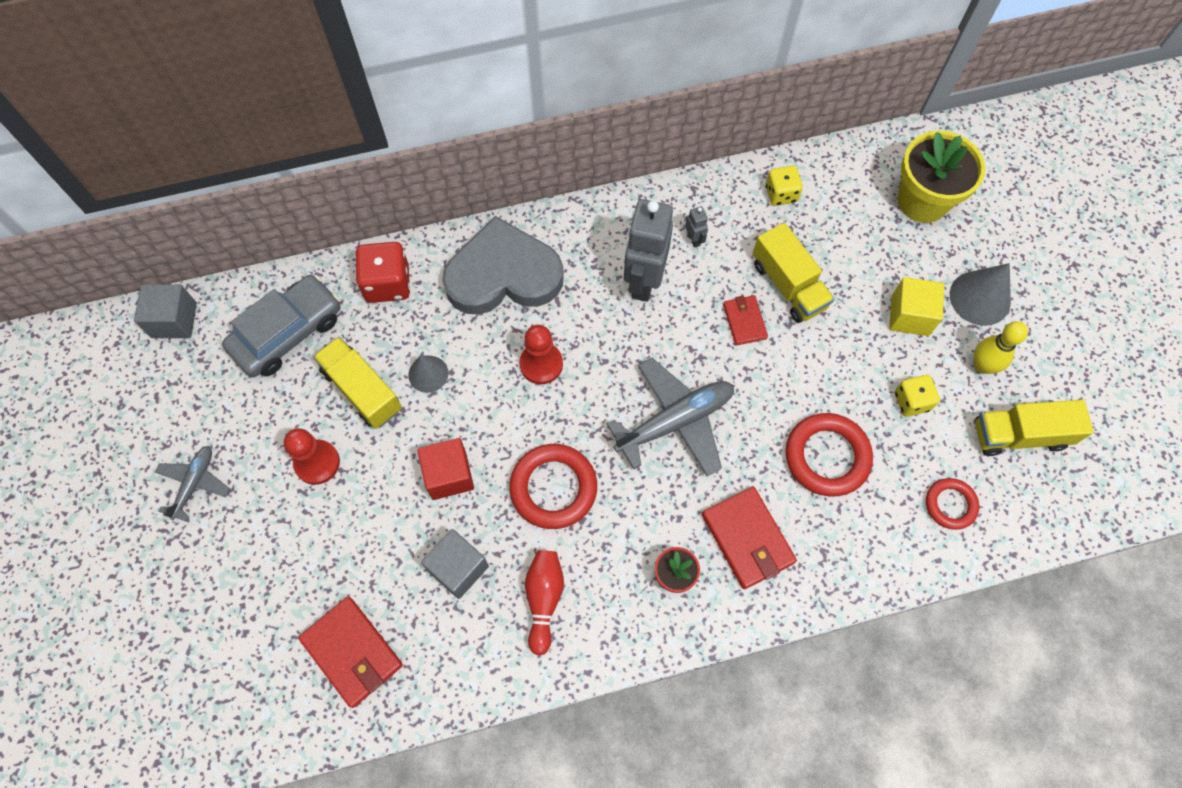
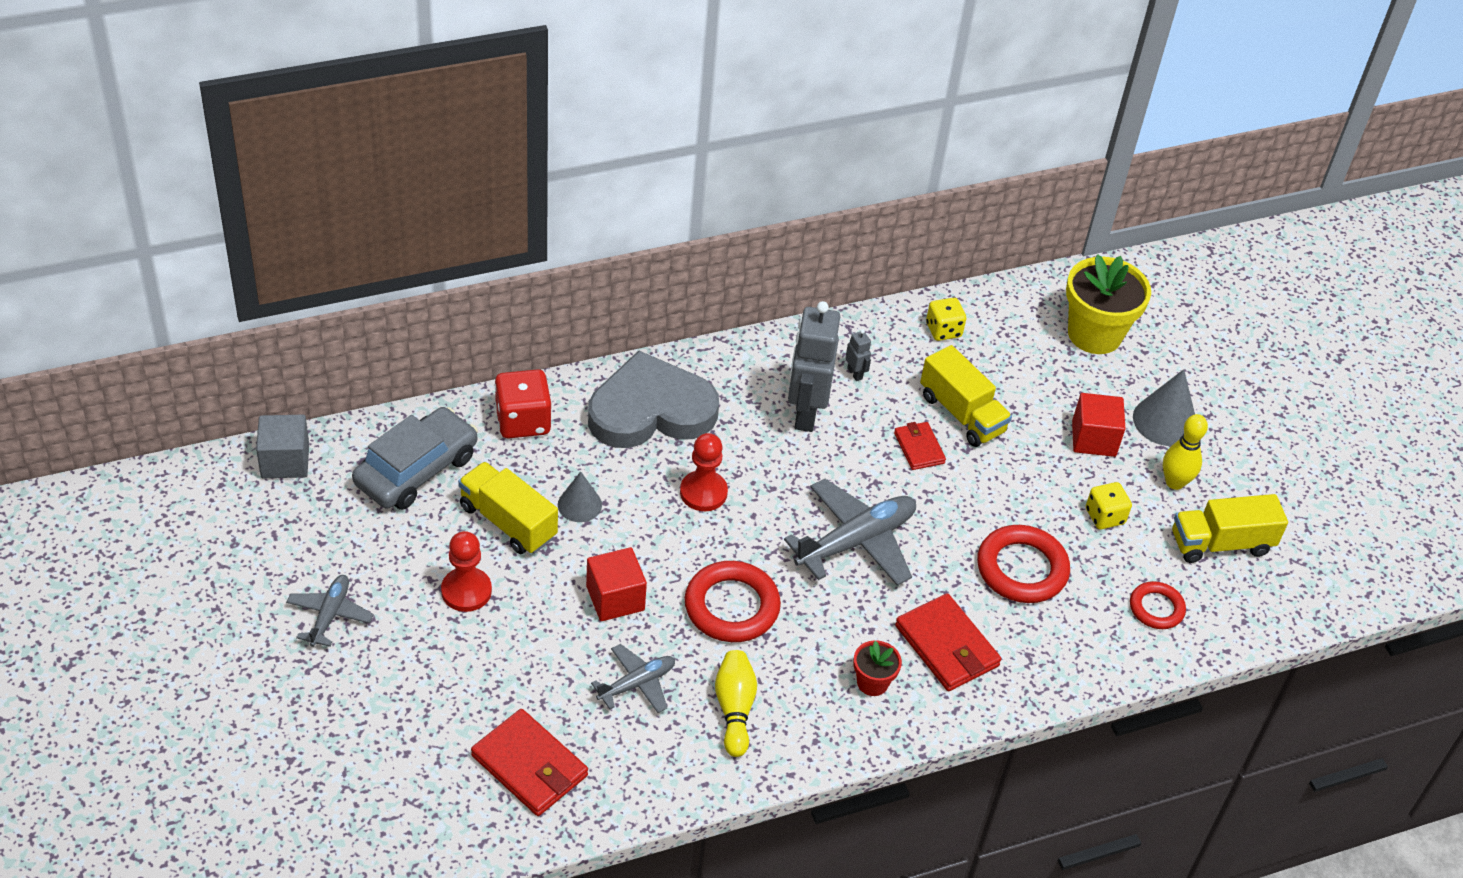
camera: 10 degrees left, 20 degrees down
grey cube [421,529,489,599] -> grey plane [591,644,675,713]
red bowling pin [525,550,564,656] -> yellow bowling pin [715,650,757,757]
yellow cube [889,277,944,336] -> red cube [1072,393,1126,457]

